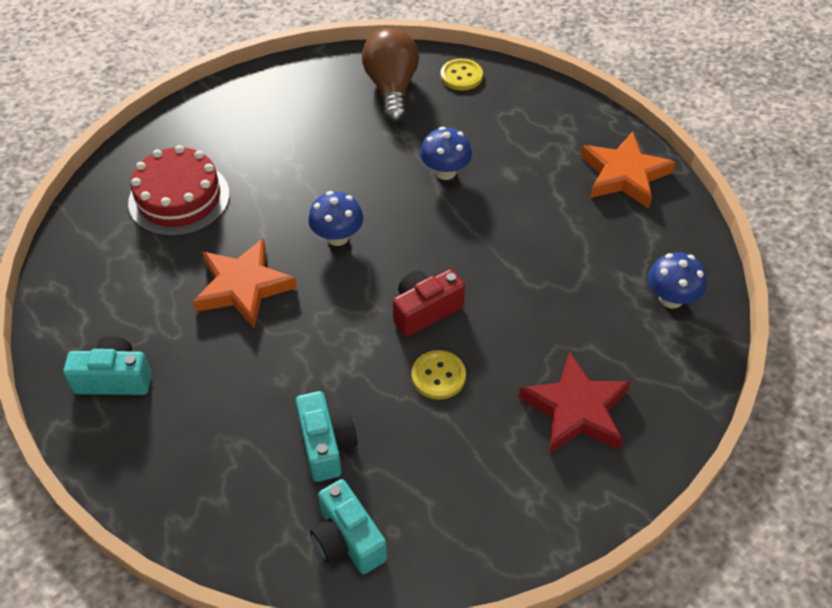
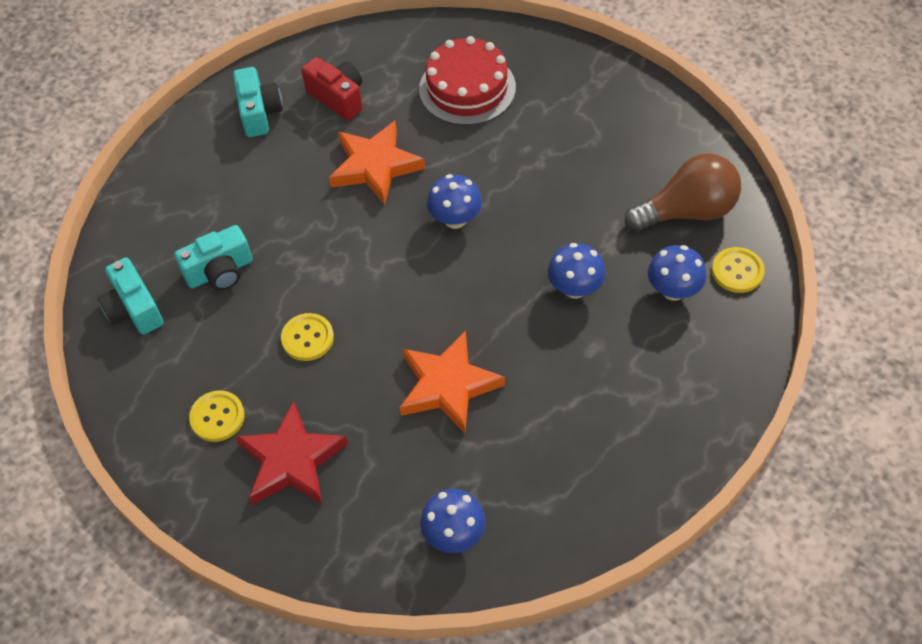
camera: 80 degrees right, 5 degrees up
turquoise camera [310,479,387,574] -> turquoise camera turned 75 degrees counterclockwise [98,258,164,335]
red camera [393,269,465,337] -> red camera moved to [301,57,363,120]
orange star [581,132,676,208] -> orange star moved to [400,331,505,434]
none -> yellow button [189,391,245,442]
none -> blue mushroom [648,245,707,301]

